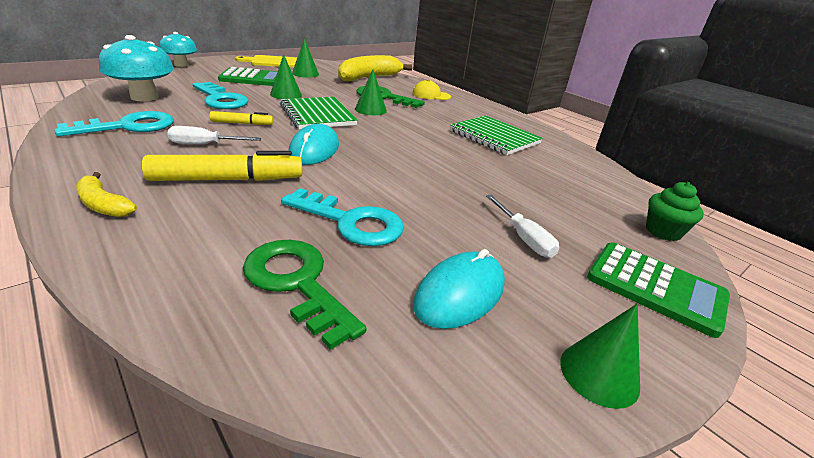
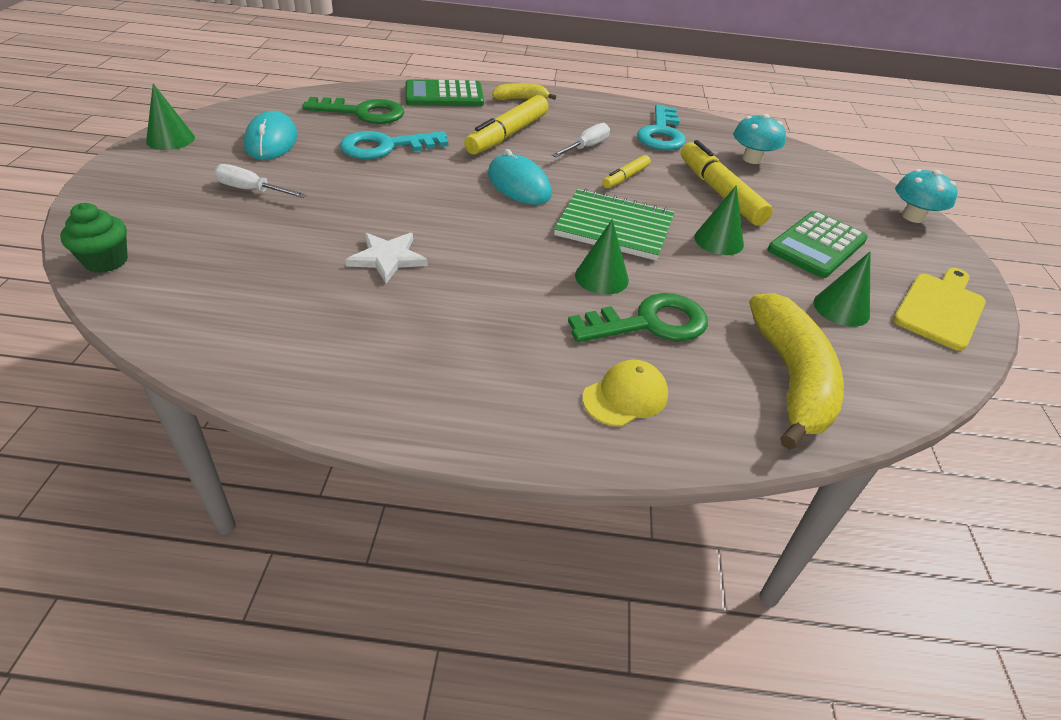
camera: 135 degrees right, 10 degrees up
turquoise mushroom [99,35,174,101] -> turquoise mushroom [733,114,786,164], size x0.67
turquoise key [192,82,249,109] -> yellow marker [681,140,773,226]
green notebook [450,115,543,155] -> none
green calculator [587,242,730,338] -> green calculator moved to [405,79,484,107]
none -> white star [345,233,428,283]

